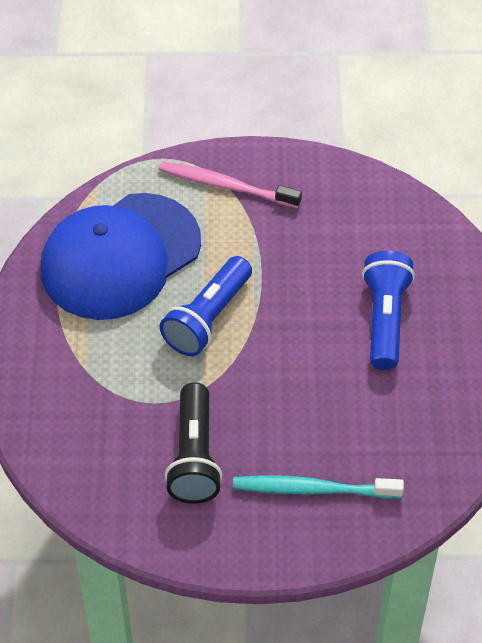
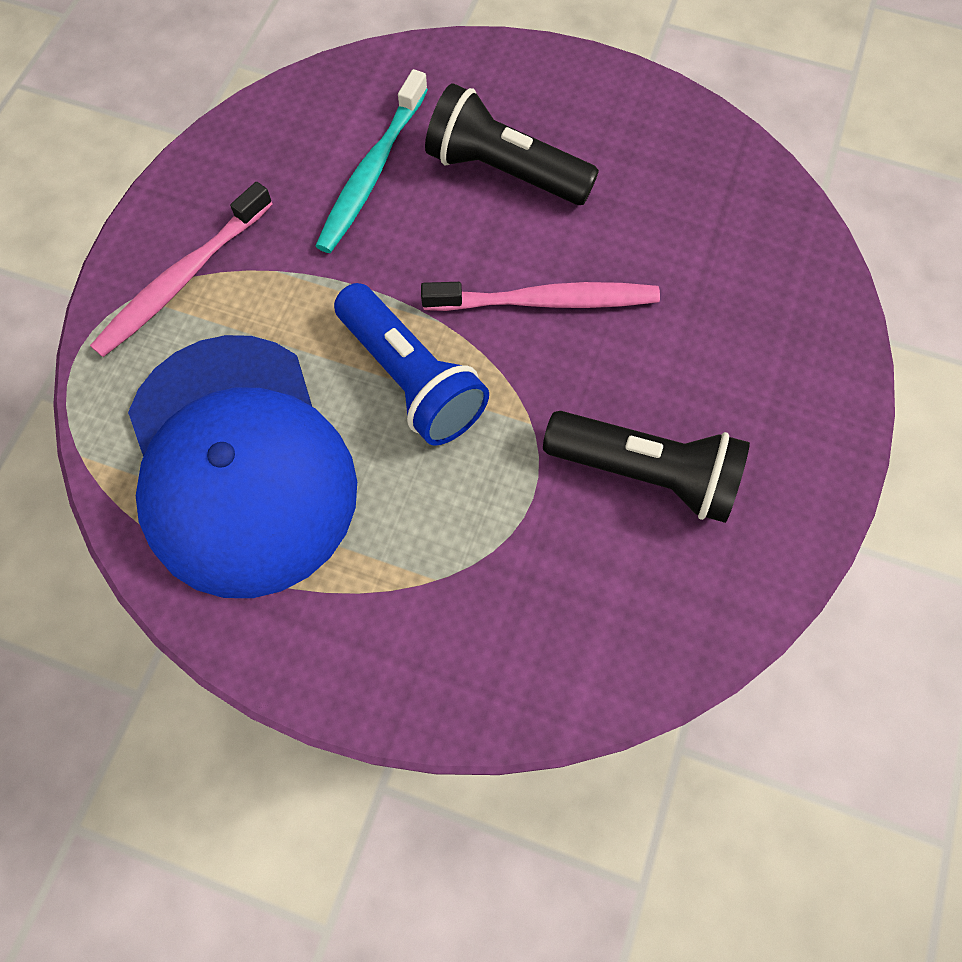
camera: 70 degrees left, 15 degrees up
turquoise toothbrush [233,475,404,498] -> turquoise toothbrush moved to [316,69,428,253]
blue flashlight [362,251,415,370] -> black flashlight [425,83,599,205]
none -> pink toothbrush [421,282,660,311]

